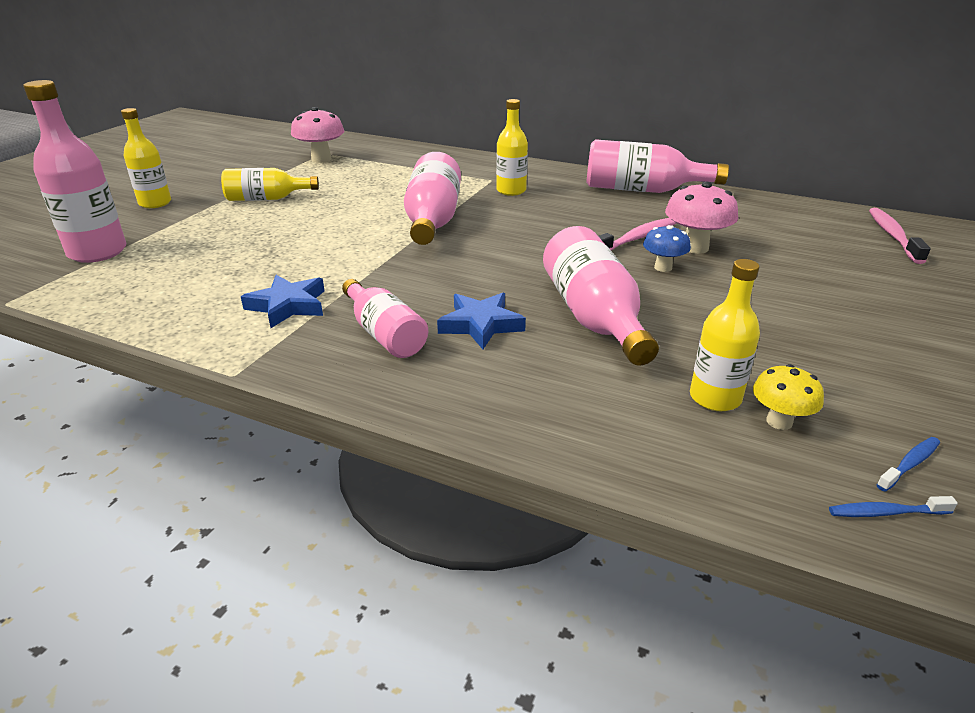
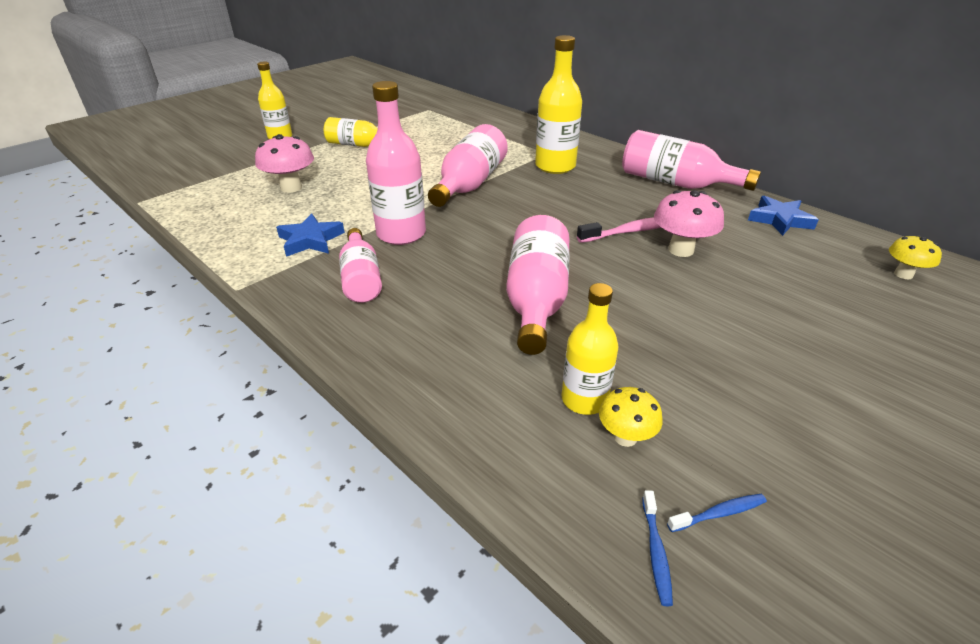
camera: 20 degrees right, 5 degrees up
pink bottle [23,80,126,263] -> pink bottle moved to [366,81,426,245]
pink mushroom [291,107,344,163] -> pink mushroom moved to [255,134,314,193]
blue star [437,293,526,349] -> blue star moved to [748,195,819,236]
yellow bottle [496,99,528,196] -> yellow bottle [535,35,582,174], size x1.53
blue mushroom [643,225,691,272] -> none
blue toothbrush [829,496,958,517] -> blue toothbrush turned 105 degrees counterclockwise [642,490,673,606]
pink toothbrush [869,208,931,264] -> yellow mushroom [889,235,942,279]

